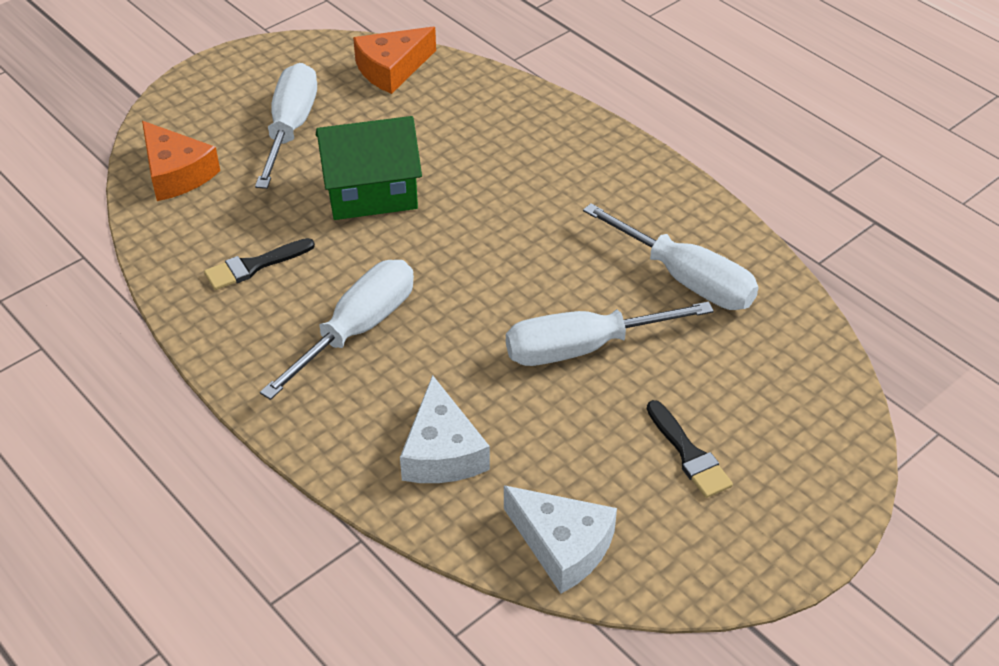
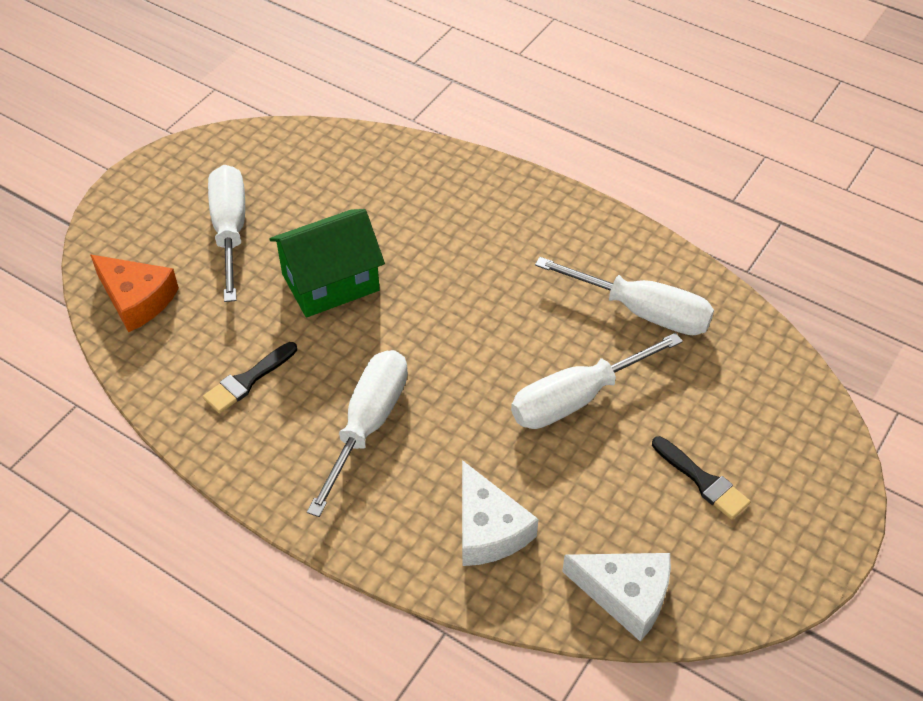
camera: 15 degrees left, 5 degrees up
orange cheese [353,26,436,94] -> none

